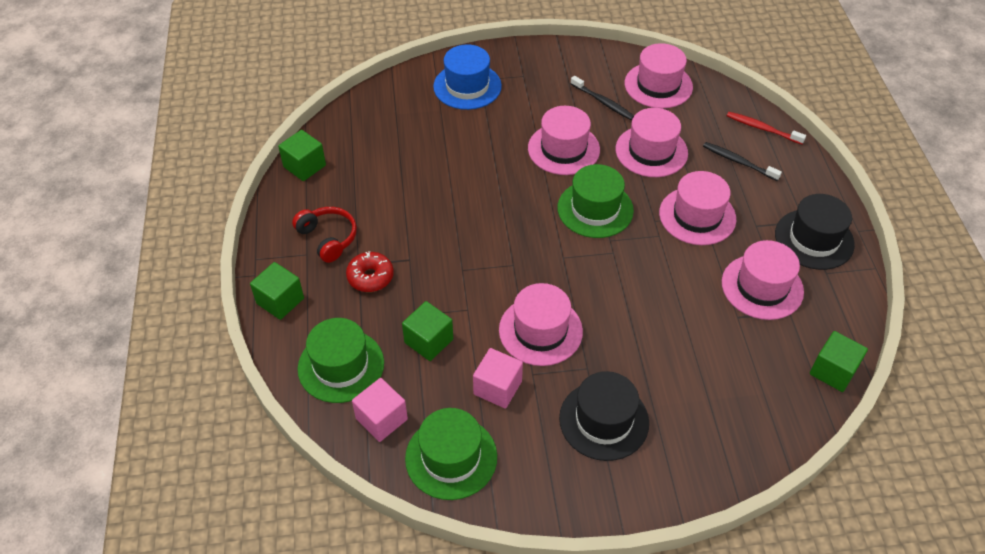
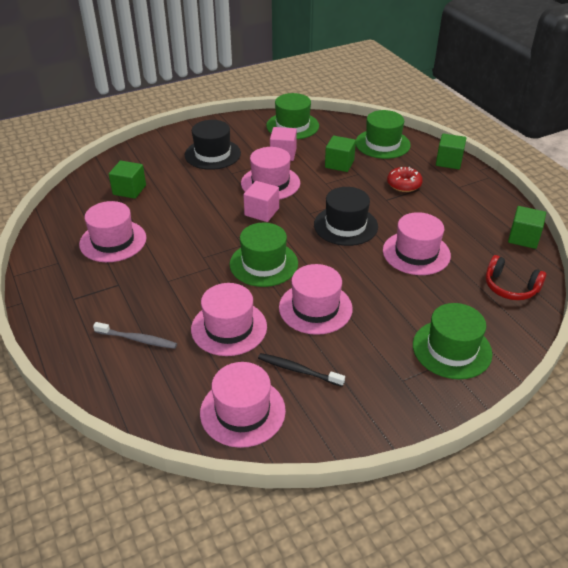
camera: 160 degrees right, 10 degrees down
red headphones [292,207,357,263] -> red headphones moved to [486,255,546,300]
pink cube [352,378,408,442] -> pink cube moved to [244,181,279,222]
blue hat [433,44,502,110] -> green hat [413,303,493,379]
pink hat [659,171,736,245] -> pink hat moved to [383,212,451,275]
black toothbrush [703,142,782,181] -> grey toothbrush [93,322,177,349]
red toothbrush [727,112,806,144] -> none
black hat [775,194,855,270] -> black hat moved to [314,187,378,246]
green cube [810,331,868,392] -> green cube moved to [109,160,146,199]

